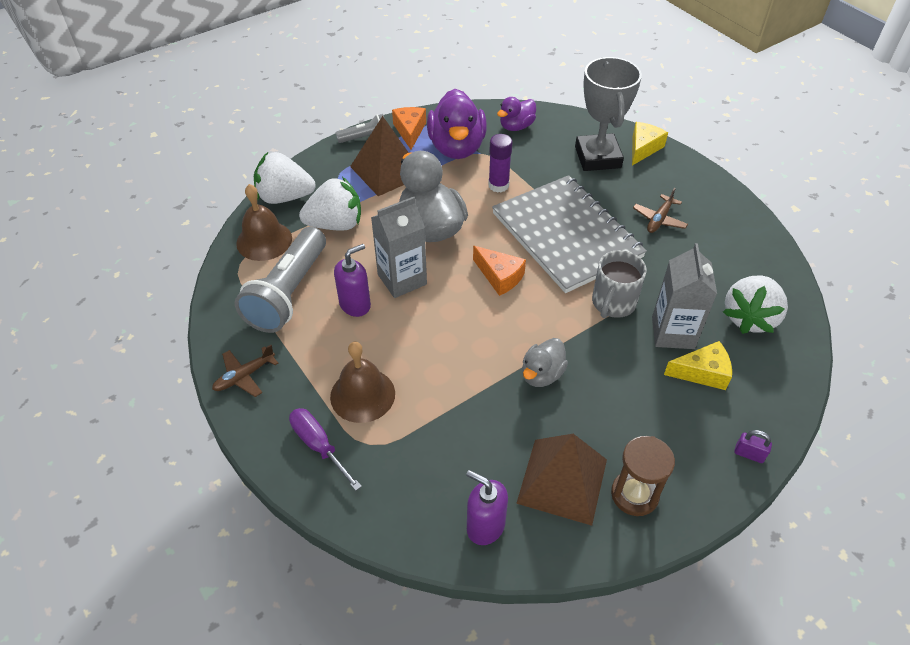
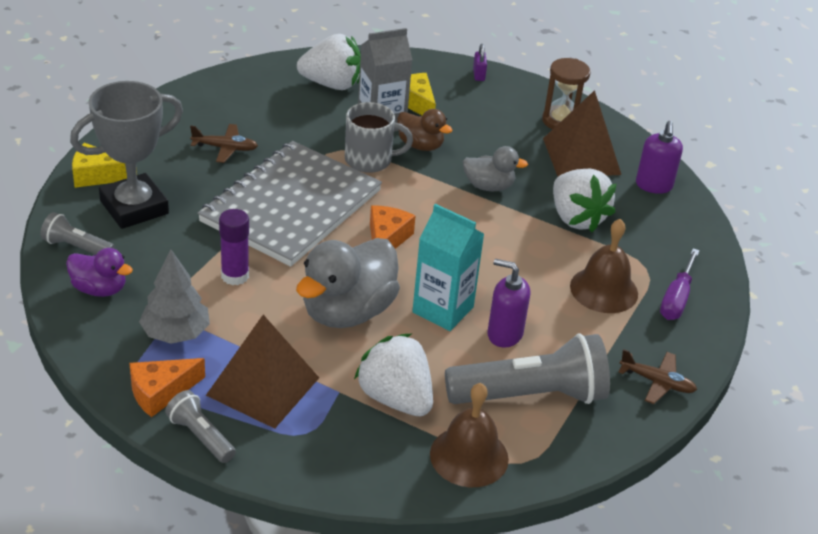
camera: 120 degrees left, 10 degrees down
white strawberry [254,152,316,204] -> white strawberry moved to [553,169,616,232]
grey carton [371,197,427,298] -> turquoise carton [412,204,484,331]
purple duck [427,89,487,159] -> grey tree [139,250,210,344]
none -> grey flashlight [40,212,115,255]
none -> brown duck [397,109,452,151]

